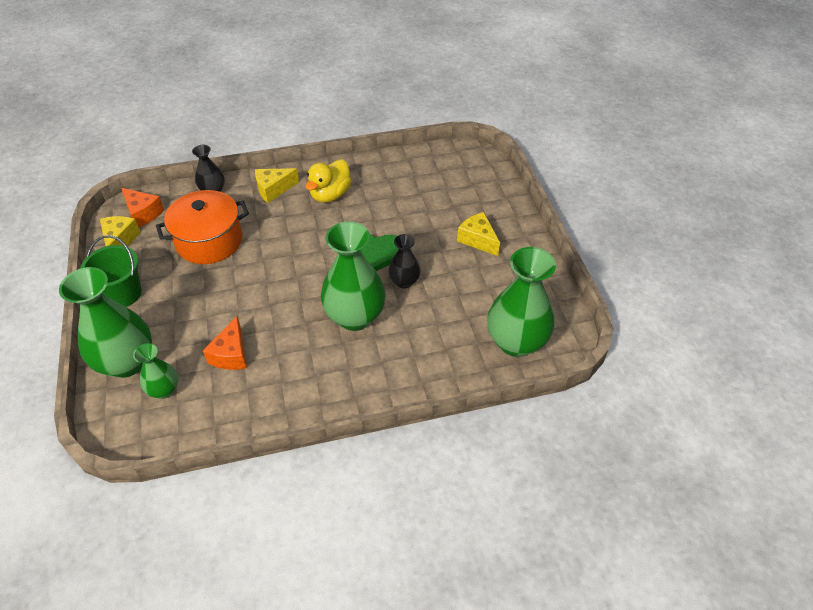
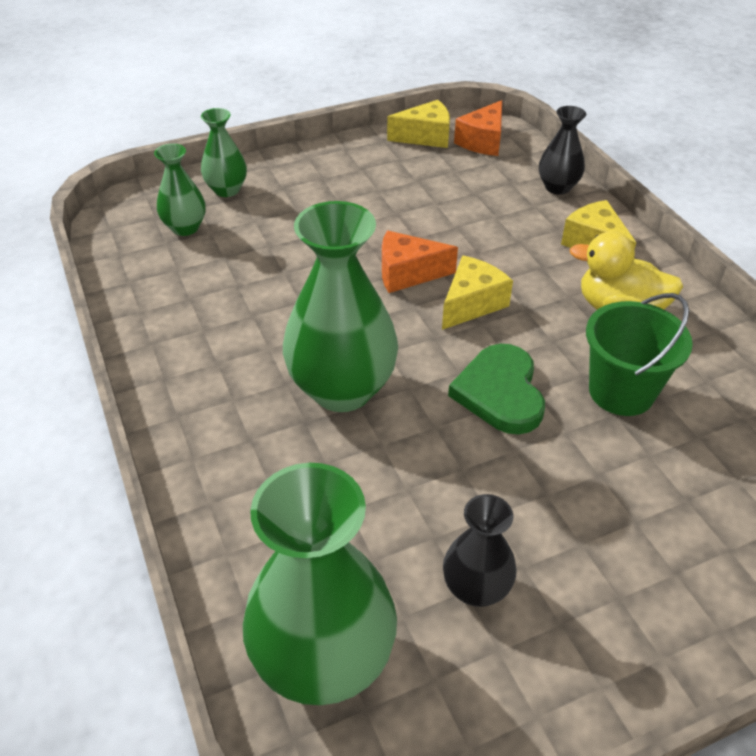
camera: 80 degrees right, 5 degrees down
green vase [59,267,152,378] -> green vase [201,108,247,197], size x0.53
green bucket [80,235,142,307] -> green bucket moved to [586,293,693,416]
orange pot [156,190,249,264] -> none
orange cheese [203,316,247,370] -> orange cheese moved to [382,231,458,293]
black vase [388,234,420,288] -> black vase moved to [443,494,516,607]
yellow cheese [457,212,500,256] -> yellow cheese moved to [442,255,513,330]

